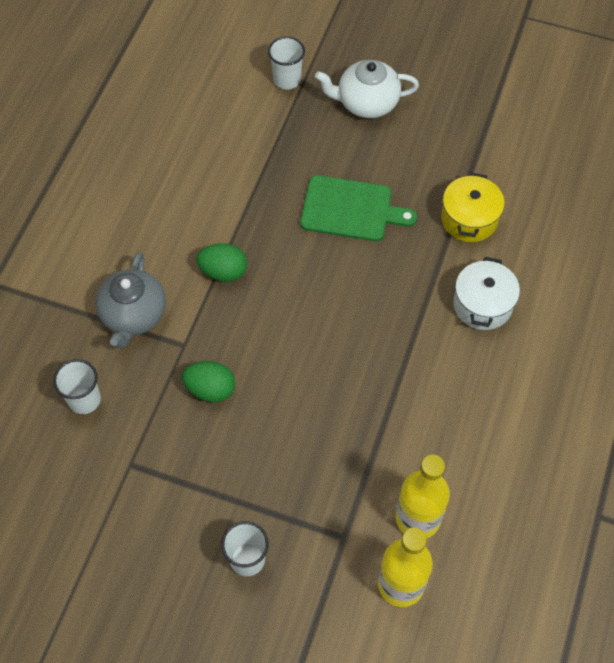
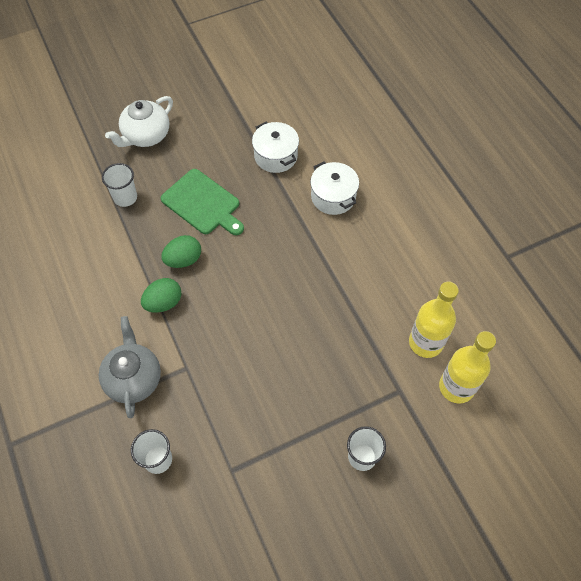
camera: 45 degrees left, 0 degrees up
grey teapot [95,252,166,348] -> grey teapot turned 150 degrees counterclockwise [99,316,161,418]
green egg [182,361,235,402] -> green egg moved to [161,235,201,268]
white cup [268,36,305,89] -> white cup moved to [102,163,137,207]
green cutting board [300,175,417,241] -> green cutting board turned 75 degrees clockwise [161,169,244,235]
yellow pot [441,172,505,242] -> white pot [252,122,299,173]

